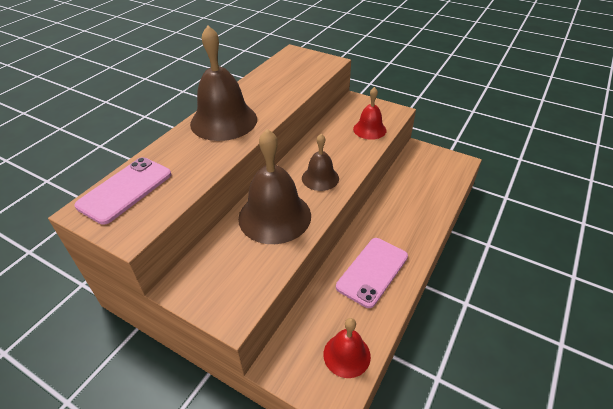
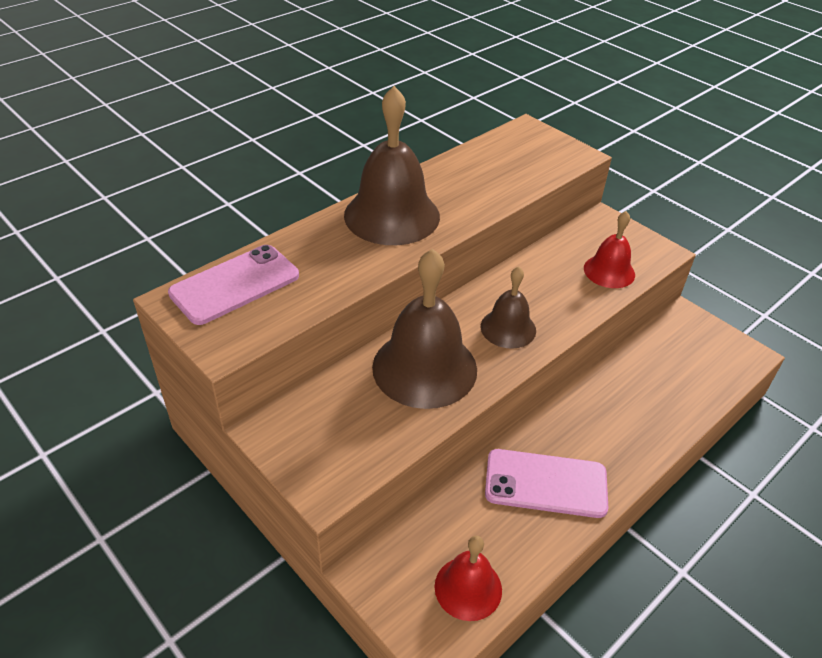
camera: 15 degrees right, 0 degrees up
pink phone [336,238,408,308] -> pink phone turned 45 degrees clockwise [485,449,608,518]

